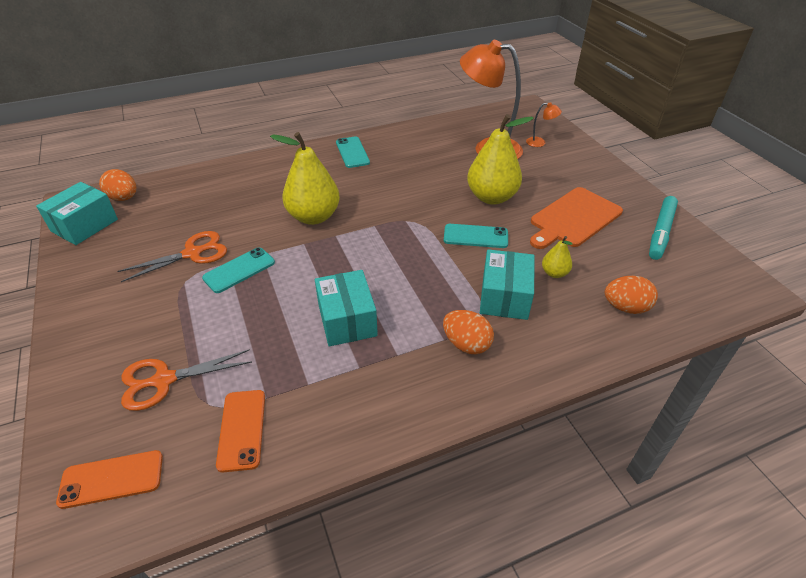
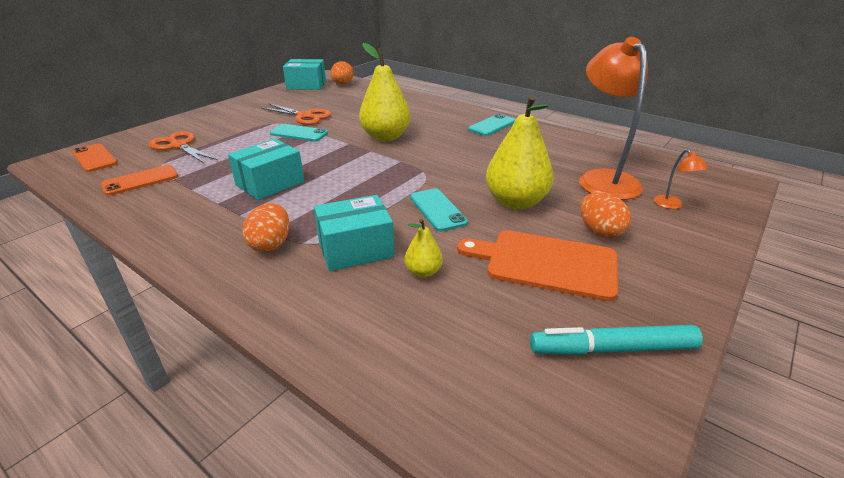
camera: 60 degrees right, 10 degrees down
orange egg [605,276,658,314] -> orange egg moved to [580,192,631,238]

